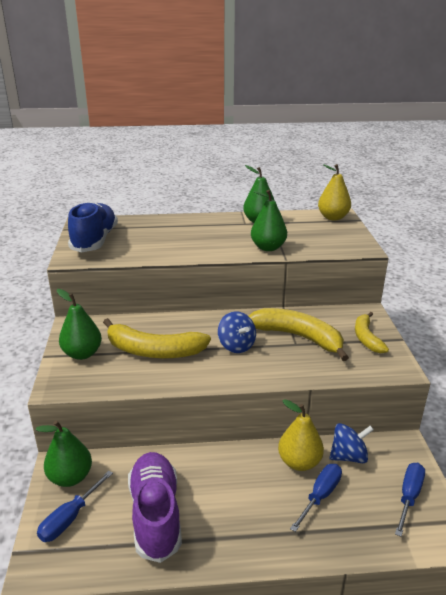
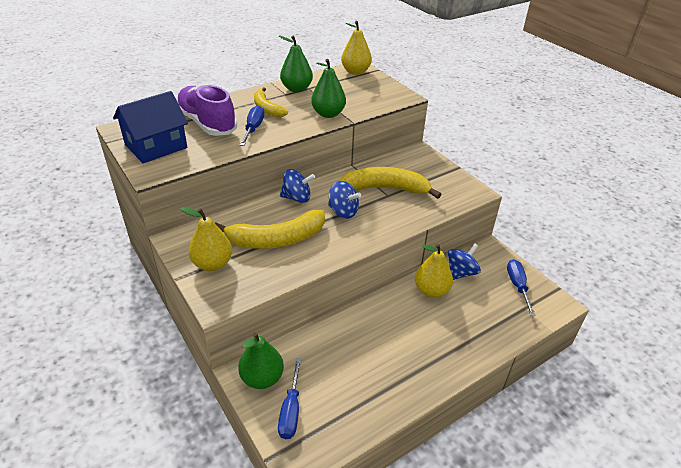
camera: 30 degrees left, 10 degrees up
green pear [57,289,102,360] -> yellow pear [181,207,232,271]
blue shoe [68,201,118,252] -> blue house [113,91,188,163]
purple shoe [128,452,182,563] -> purple shoe moved to [177,85,237,136]
blue screwdriver [290,464,342,532] -> blue screwdriver moved to [240,105,264,146]
yellow banana [355,312,389,353] -> yellow banana moved to [254,87,288,117]
none -> blue spinning top [280,169,315,203]

